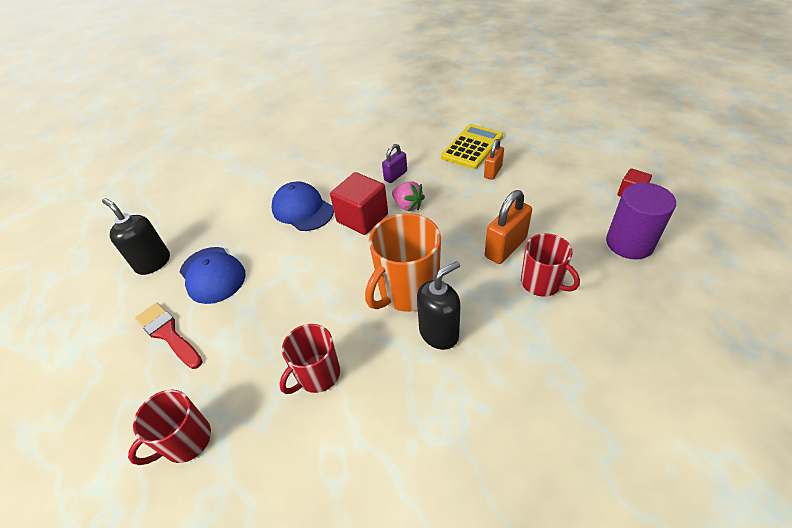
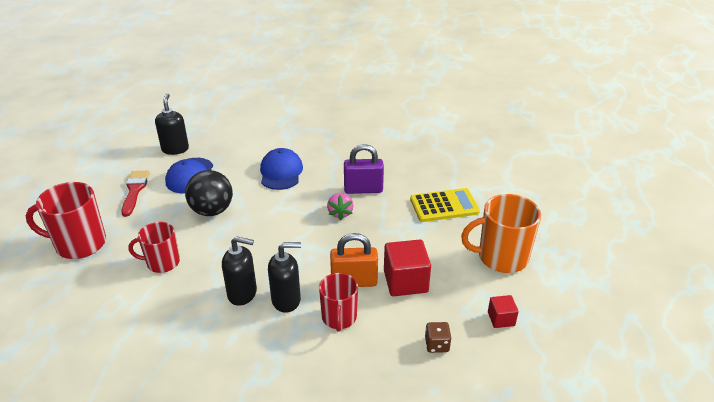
camera: 40 degrees right, 10 degrees down
red mug [128,390,211,465] -> red mug [26,182,106,259], size x1.55
red cube [330,172,388,235] -> red cube moved to [384,240,431,296]
orange mug [365,213,441,312] -> orange mug moved to [461,194,541,273]
purple padlock [382,144,407,183] -> purple padlock [344,144,384,194], size x1.61
orange padlock [484,139,504,180] -> none
purple cylinder [606,183,676,259] -> brown dice [425,322,452,353]
none -> black ball [185,170,233,216]
none -> black soap dispenser [268,242,301,313]

